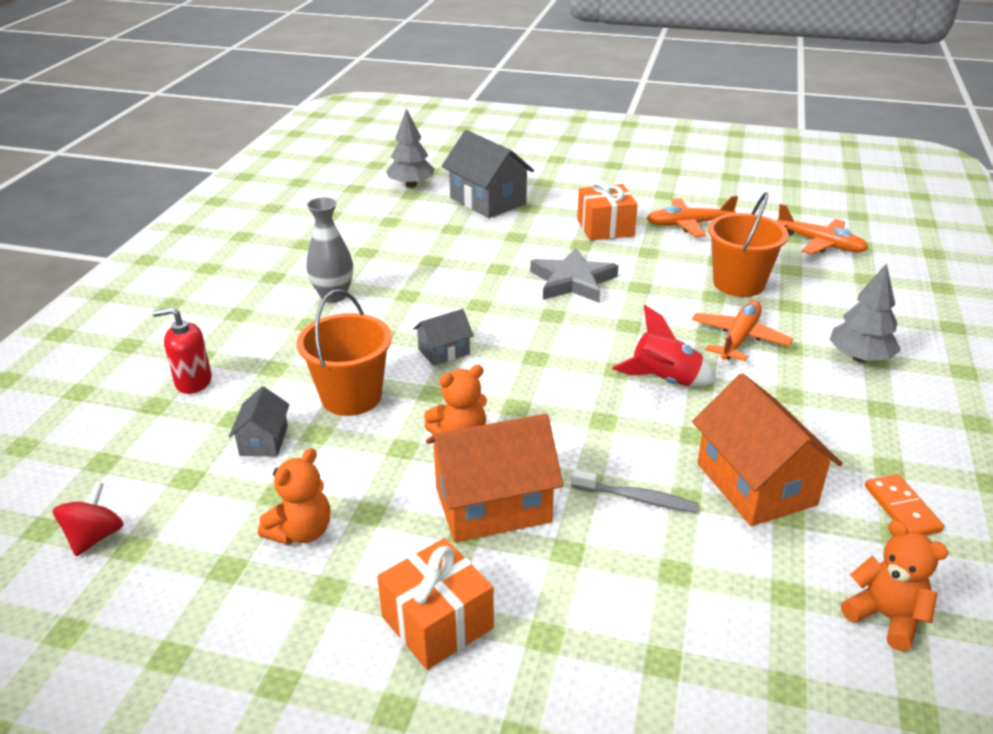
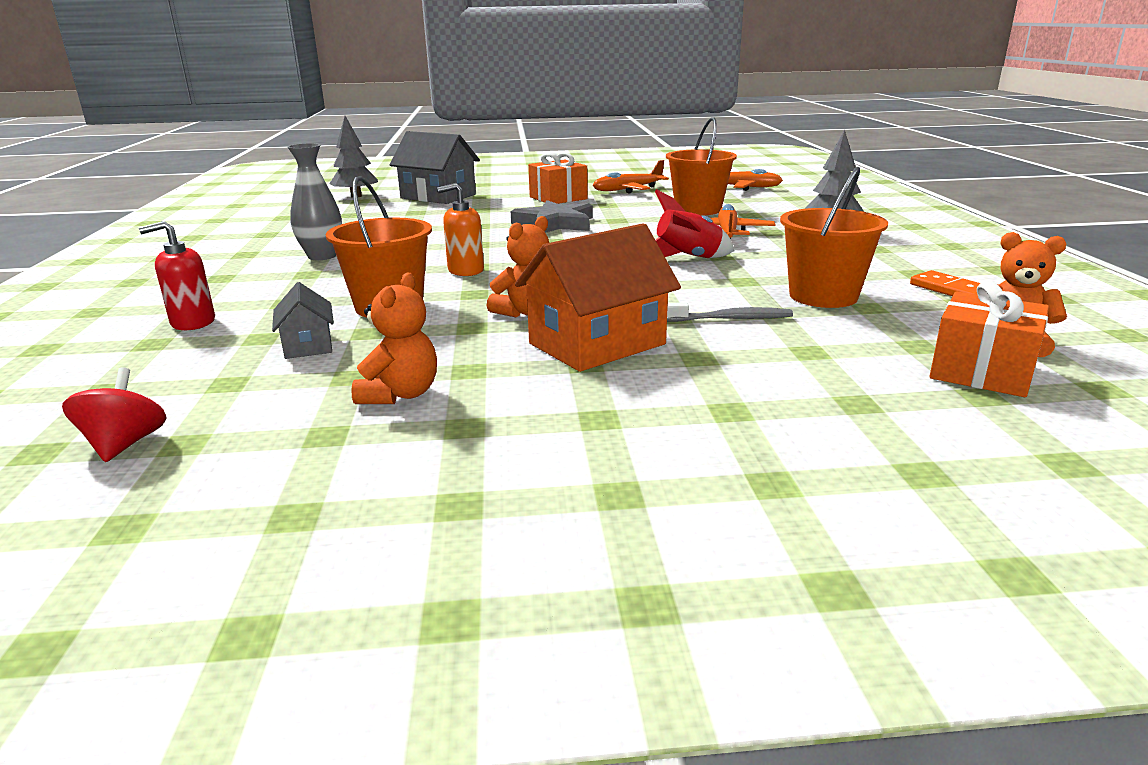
camera: 20 degrees left, 10 degrees down
orange gift [377,538,494,670] -> orange gift moved to [929,281,1049,397]
grey house [413,309,474,366] -> orange soap dispenser [437,183,484,276]
orange house [692,373,843,526] -> orange bucket [780,167,888,308]

